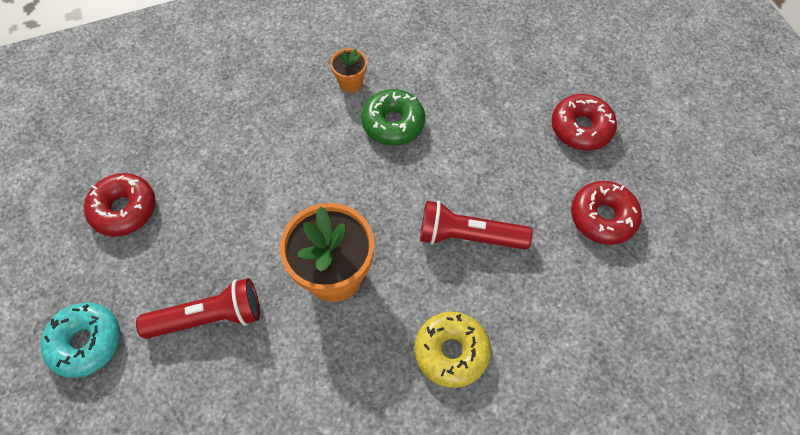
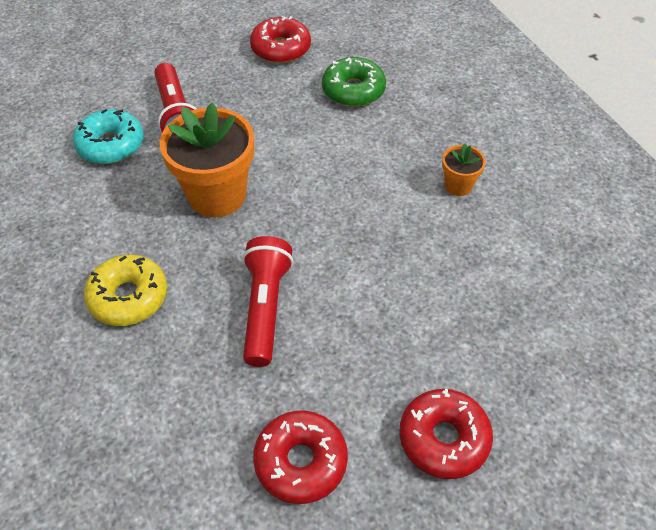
camera: 85 degrees right, 10 degrees down
turquoise donut [40,303,120,378] -> turquoise donut moved to [73,109,144,164]
green donut [361,89,425,146] -> green donut moved to [322,57,386,107]

